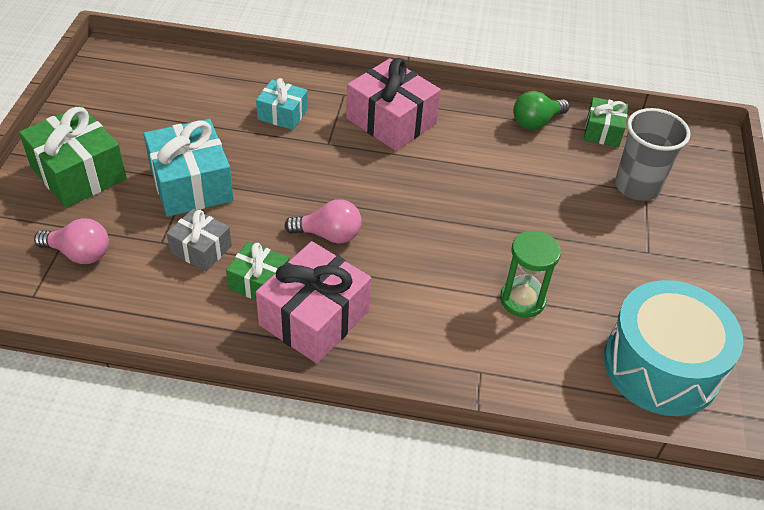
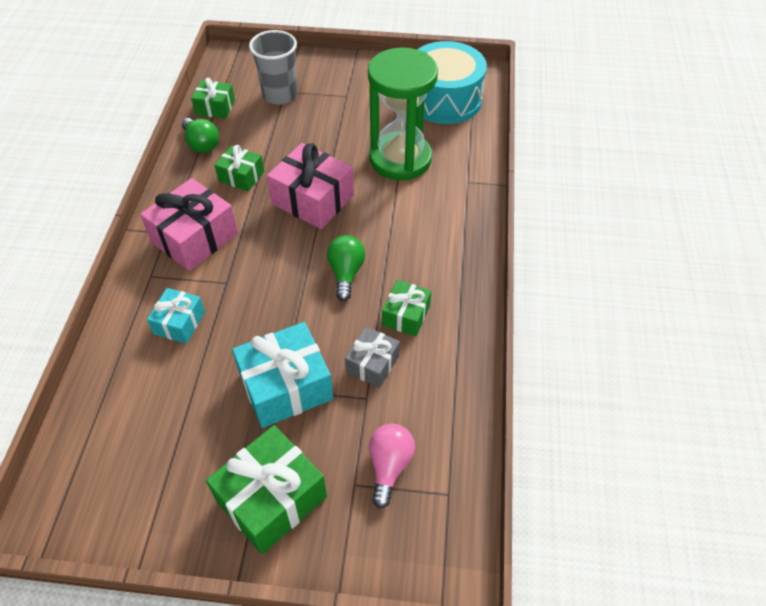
camera: 90 degrees left, 5 degrees up
pink gift [256,241,371,363] -> pink gift moved to [267,143,354,229]
pink light bulb [284,199,362,244] -> green light bulb [327,235,365,301]
green hourglass [500,231,561,318] -> green hourglass [368,47,438,180], size x1.87
none -> green gift [215,145,264,191]

